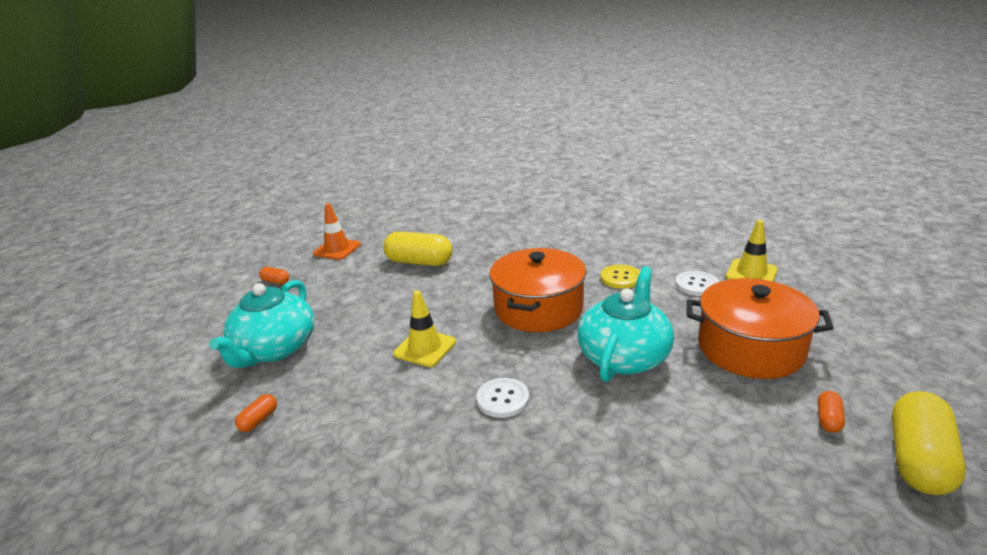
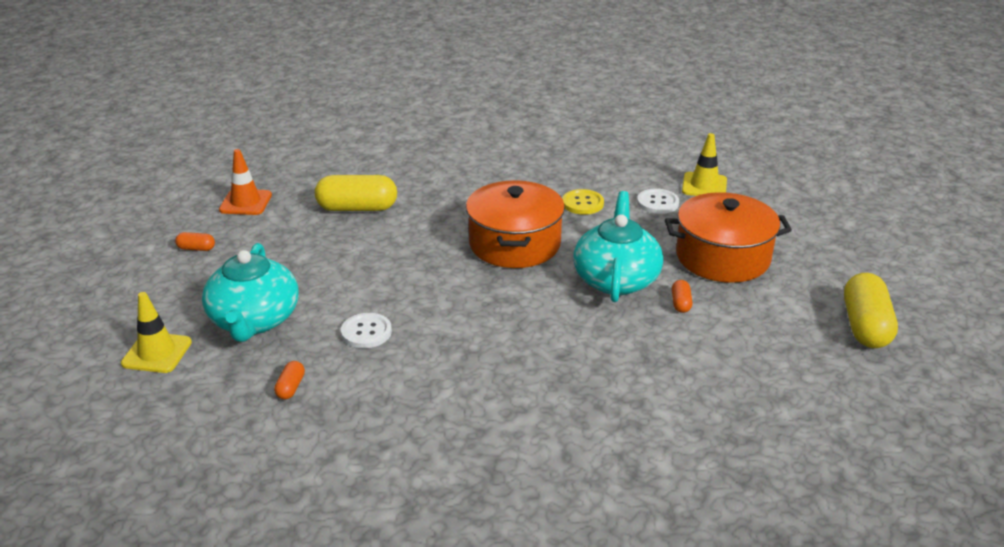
camera: 20 degrees left, 5 degrees up
yellow traffic cone [393,291,456,367] -> yellow traffic cone moved to [121,292,192,373]
white button [476,378,529,418] -> white button moved to [341,313,392,348]
orange capsule [818,391,845,433] -> orange capsule moved to [672,280,692,313]

